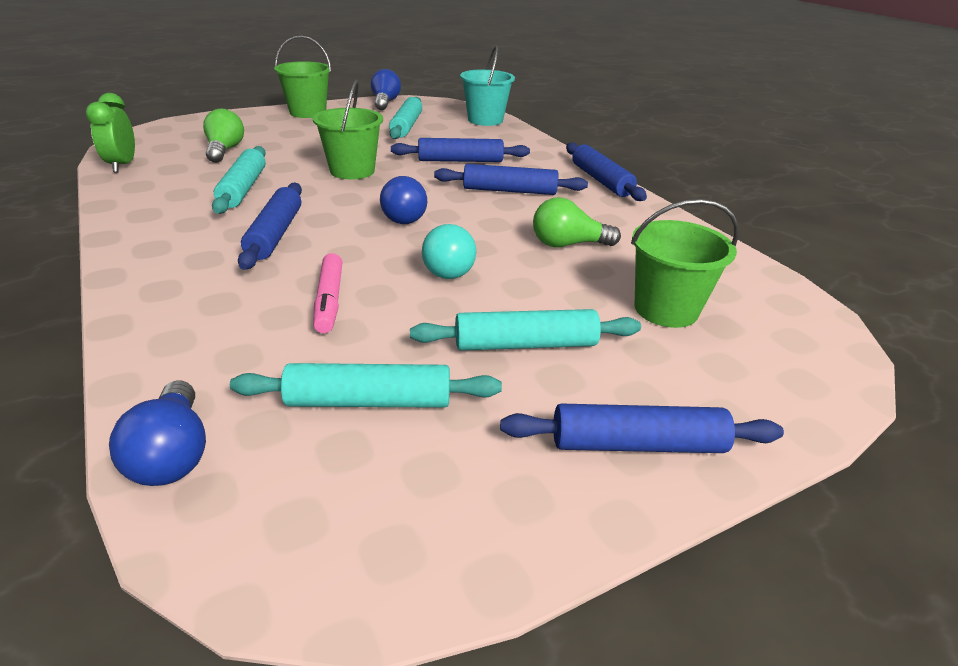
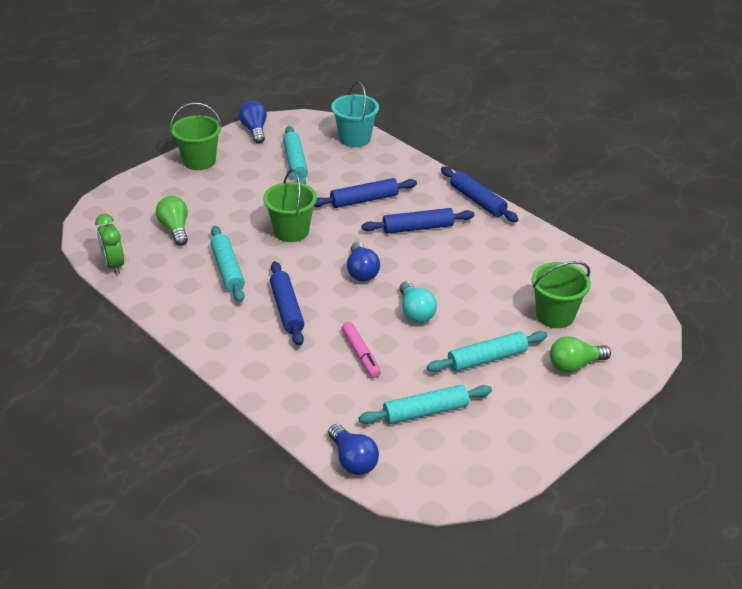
camera: 15 degrees left, 5 degrees up
blue rolling pin [500,403,784,453] -> none
green light bulb [533,197,621,247] -> green light bulb moved to [550,336,611,373]

